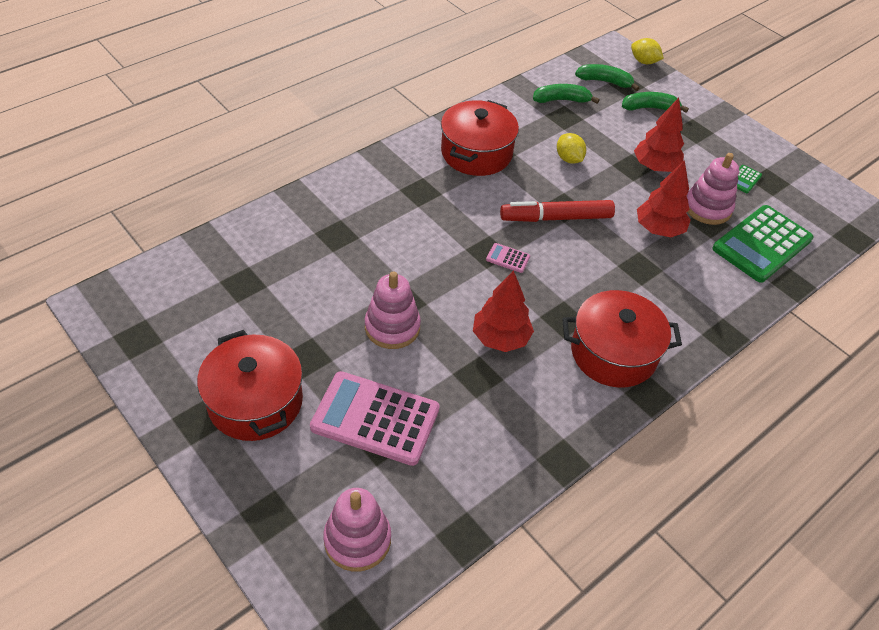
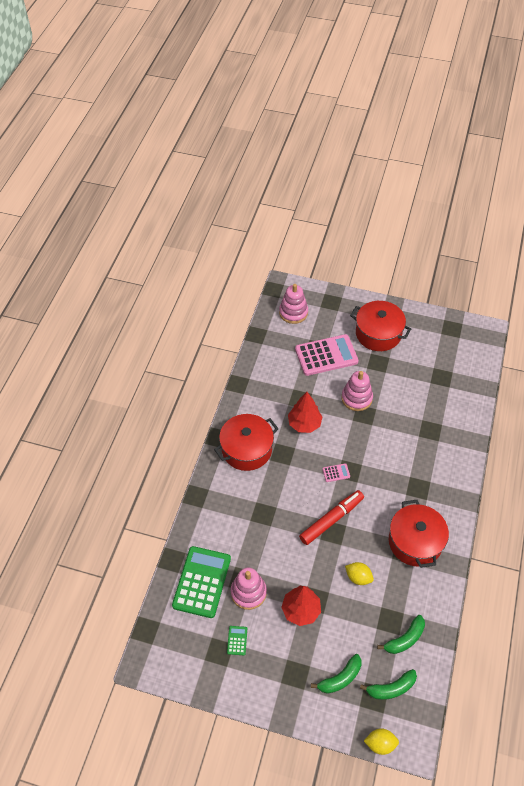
camera: 150 degrees right, 5 degrees up
red tree [637,160,691,237] -> none

